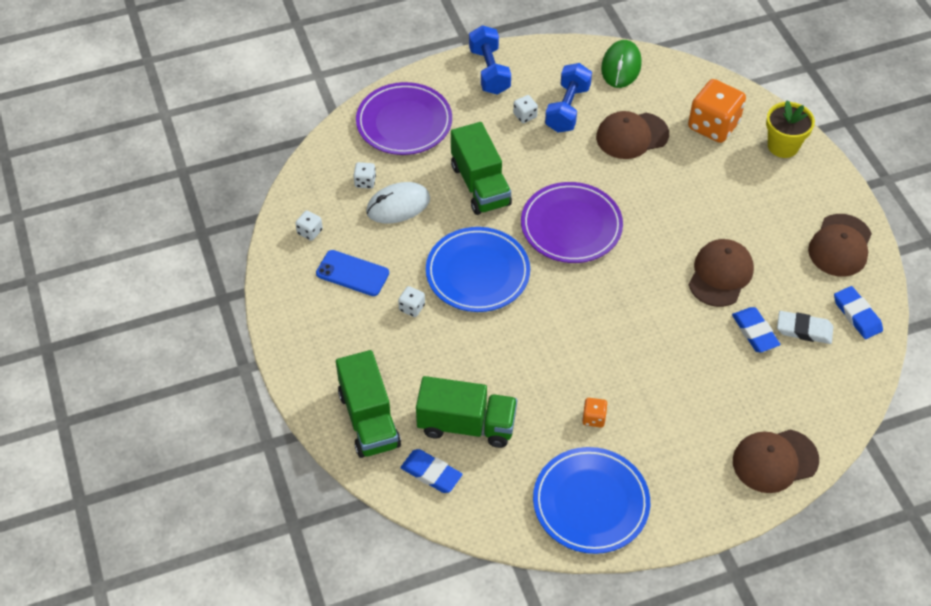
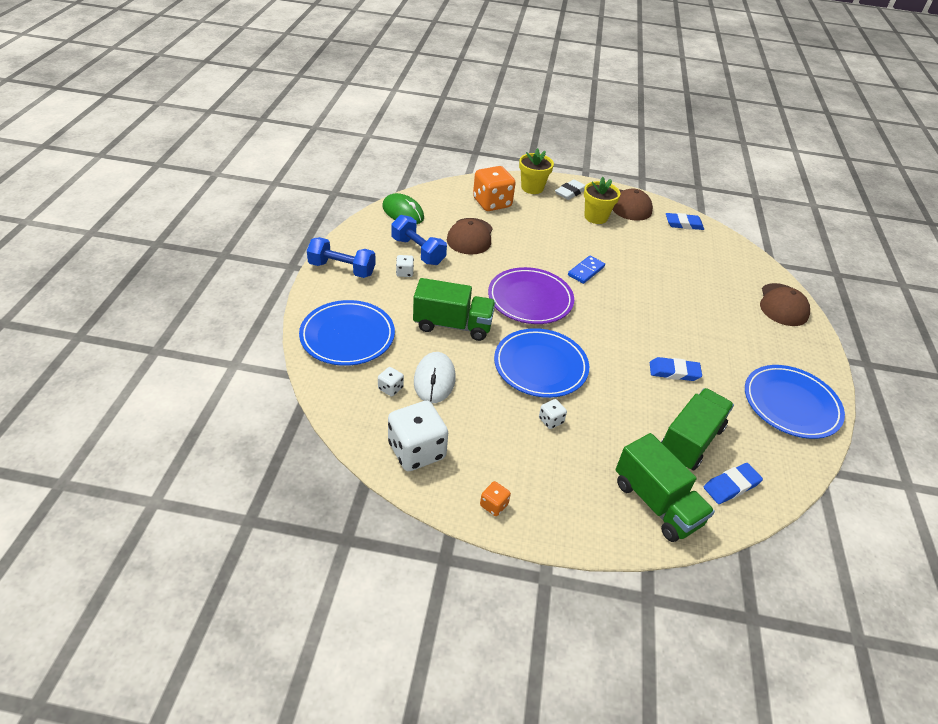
camera: 65 degrees left, 10 degrees down
white dice [295,211,323,241] -> white dice [388,401,448,471], size x2.21
blue phone [316,250,389,296] -> none
green truck [336,350,401,458] -> green truck turned 45 degrees clockwise [616,433,715,542]
purple plate [356,82,452,155] -> blue plate [299,300,395,366]
orange dice [582,398,608,427] -> orange dice moved to [480,481,511,516]
brown cap [689,239,754,307] -> none
blue eraser [732,307,781,352] -> blue eraser moved to [650,357,702,381]
white eraser [777,311,833,344] -> white eraser moved to [555,179,586,200]
none -> blue domino [568,256,605,284]
none -> yellow flower pot [584,177,621,224]

